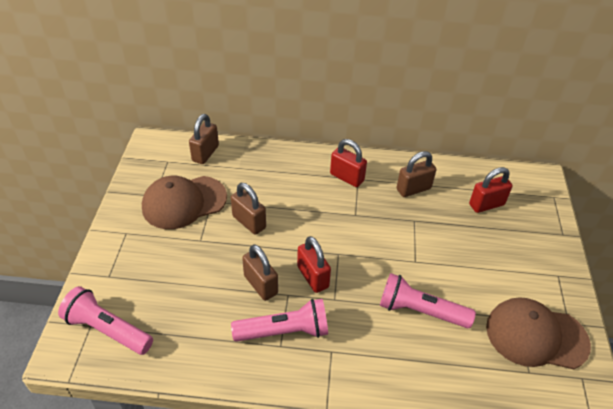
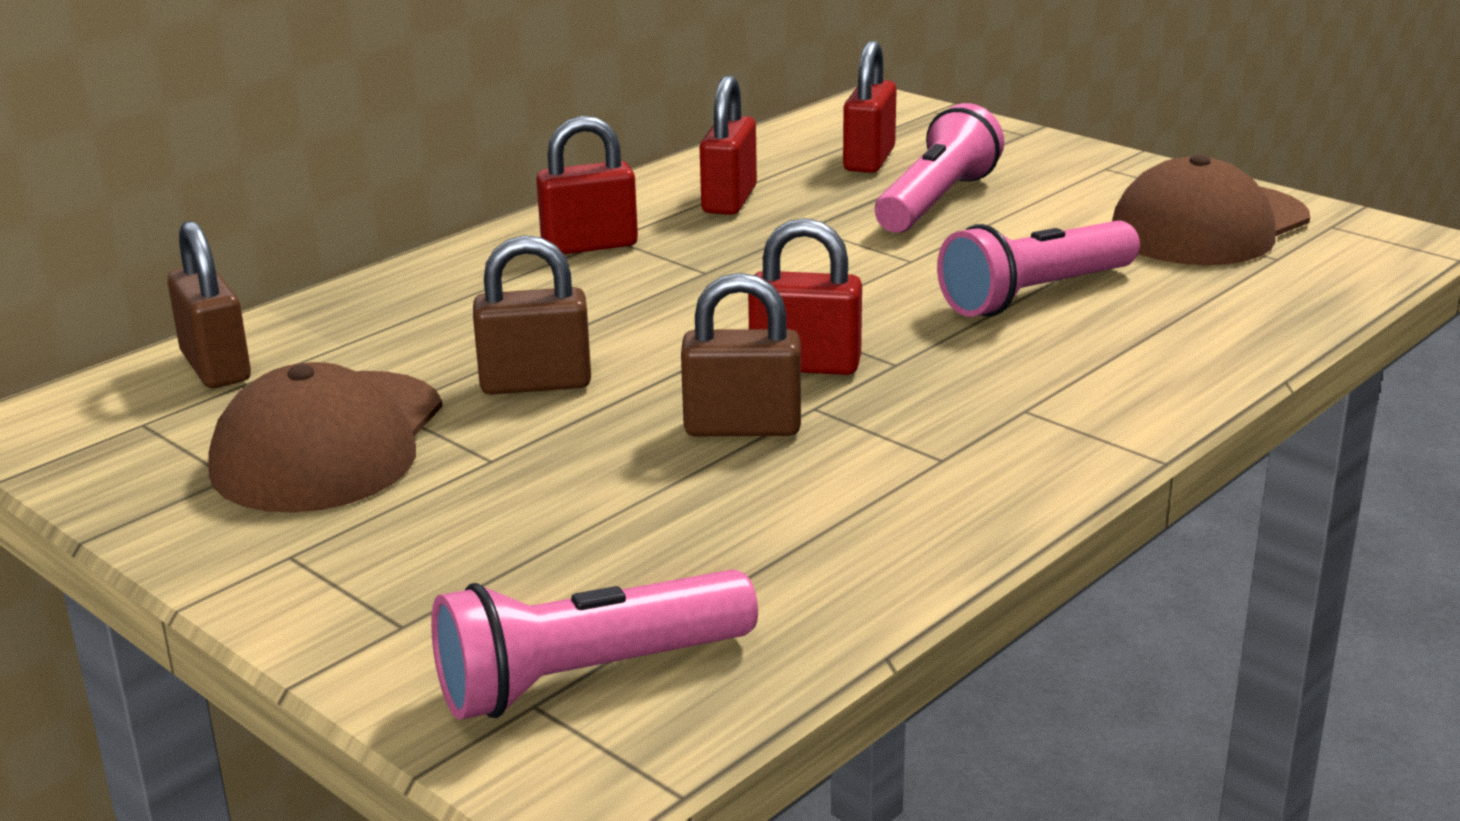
camera: 50 degrees left, 20 degrees down
pink flashlight [231,299,328,342] -> pink flashlight moved to [875,103,1004,233]
brown padlock [397,151,436,197] -> red padlock [699,75,757,215]

